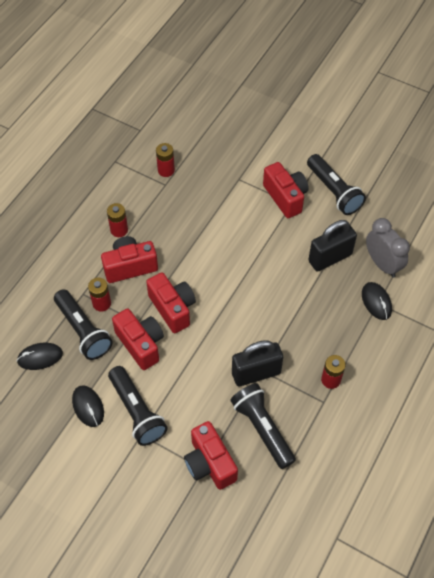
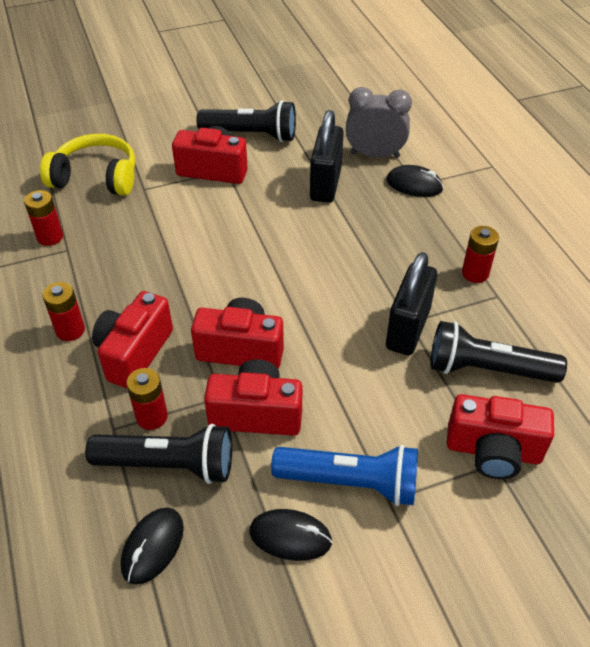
camera: 50 degrees left, 10 degrees down
black flashlight [108,366,168,446] -> blue flashlight [271,445,418,506]
none -> yellow headphones [40,134,135,196]

